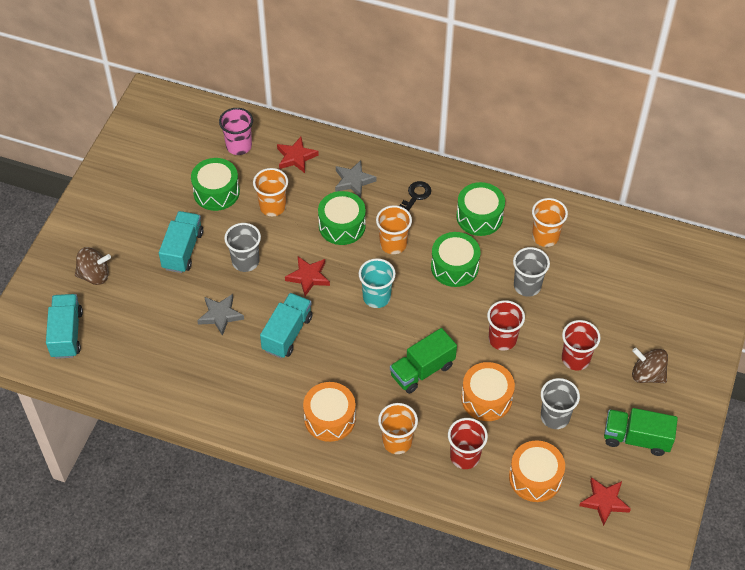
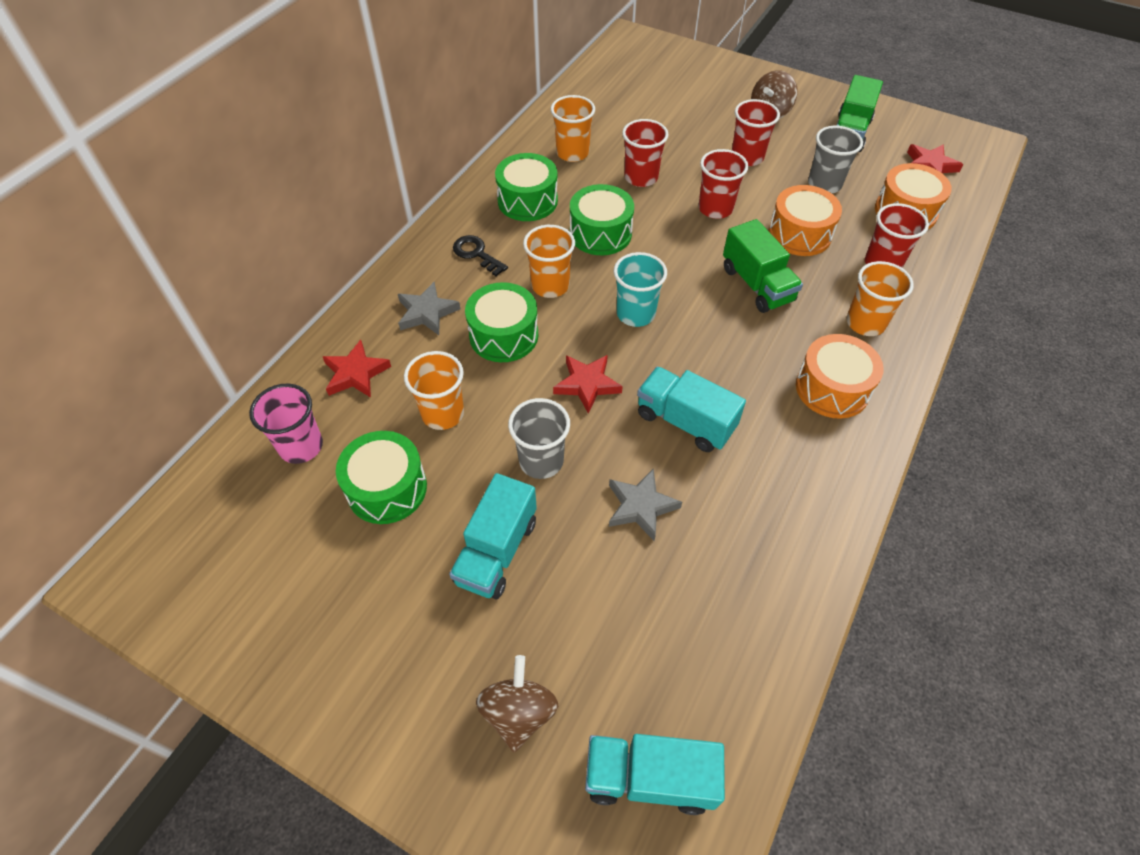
camera: 80 degrees left, 0 degrees up
turquoise truck [159,211,203,273] -> turquoise truck turned 90 degrees counterclockwise [449,473,537,599]
grey cup [513,247,550,297] -> red cup [622,119,669,187]

